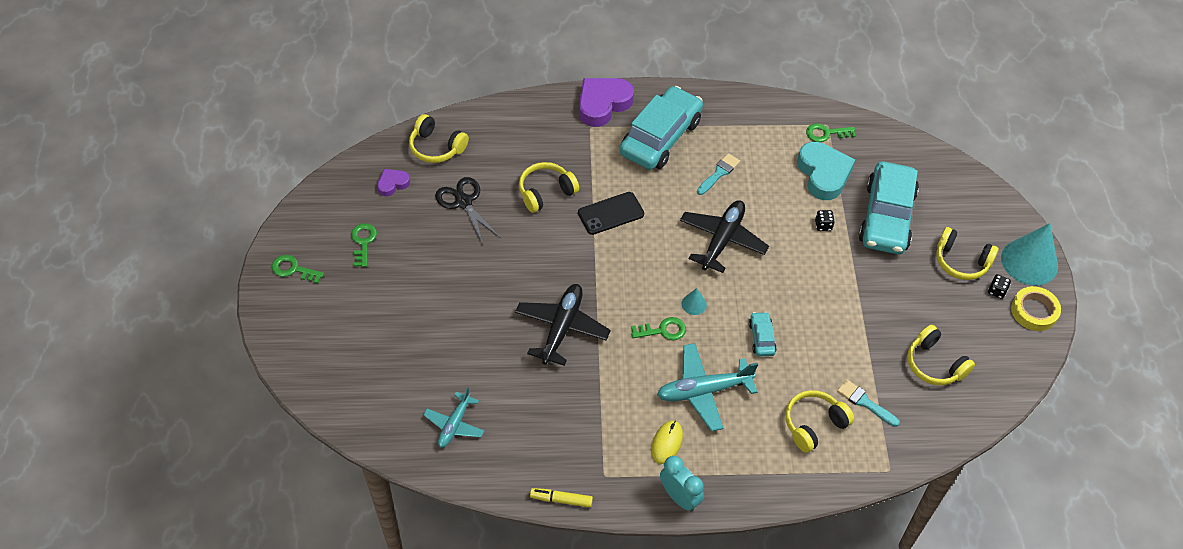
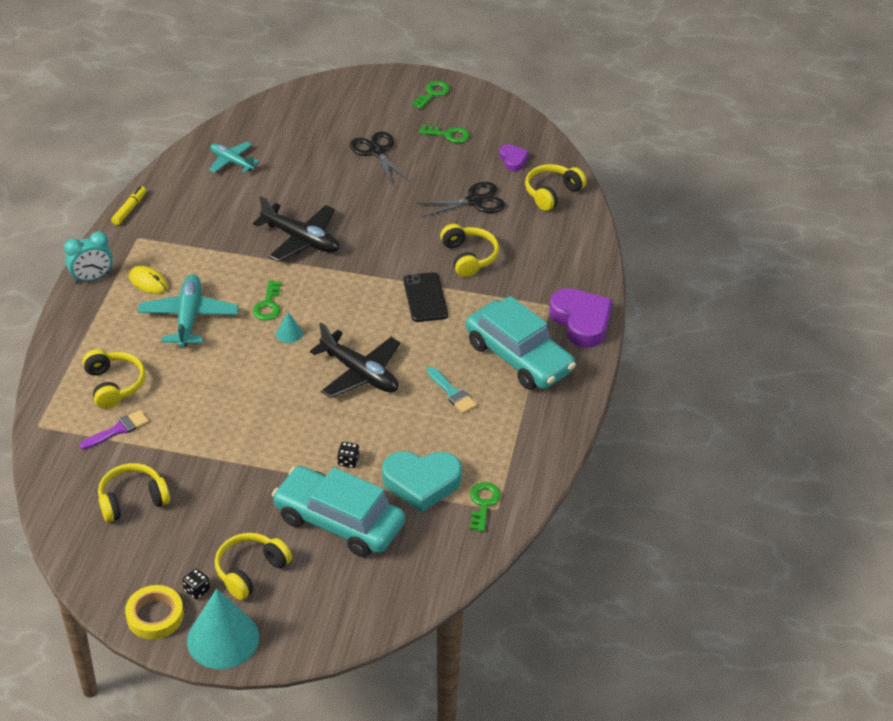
camera: 105 degrees right, 10 degrees down
turquoise car [749,312,777,357] -> none
turquoise brush [837,380,900,427] -> purple brush [80,410,149,450]
none -> black scissors [350,131,410,185]

